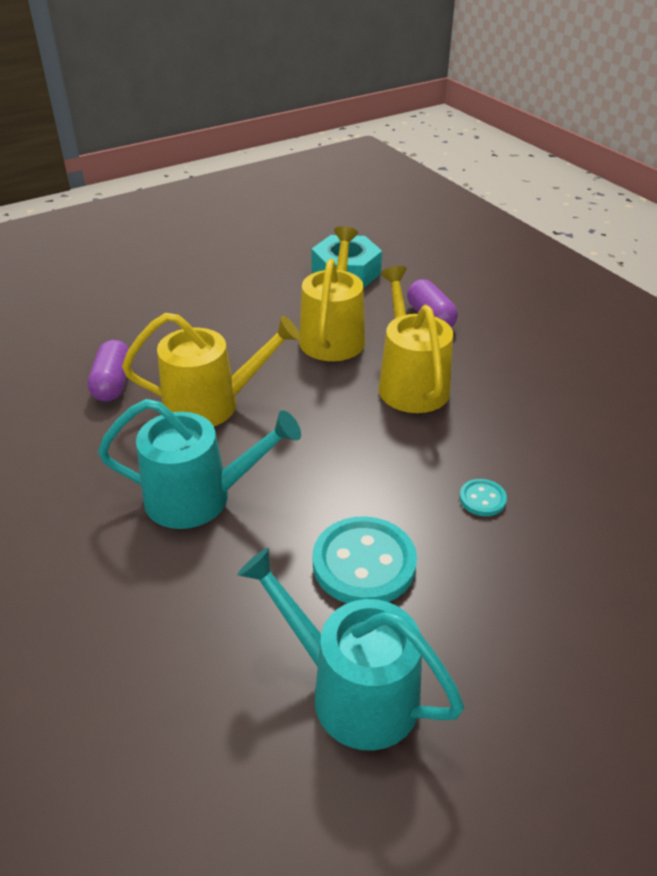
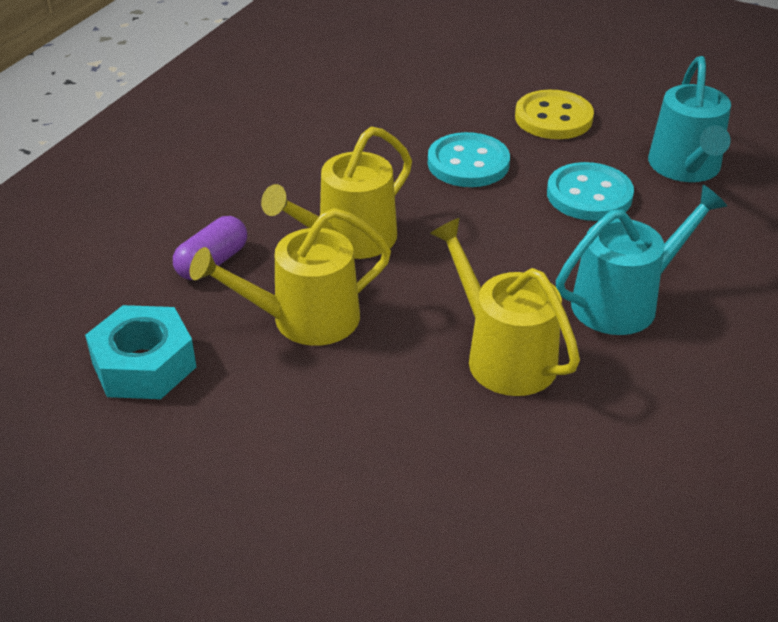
camera: 120 degrees left, 0 degrees up
purple capsule [88,340,129,402] -> none
turquoise watering can [98,399,301,529] -> turquoise watering can turned 90 degrees clockwise [556,185,727,335]
turquoise button [459,479,507,516] -> turquoise button [428,132,510,187], size x2.06
none -> yellow button [515,90,594,139]

